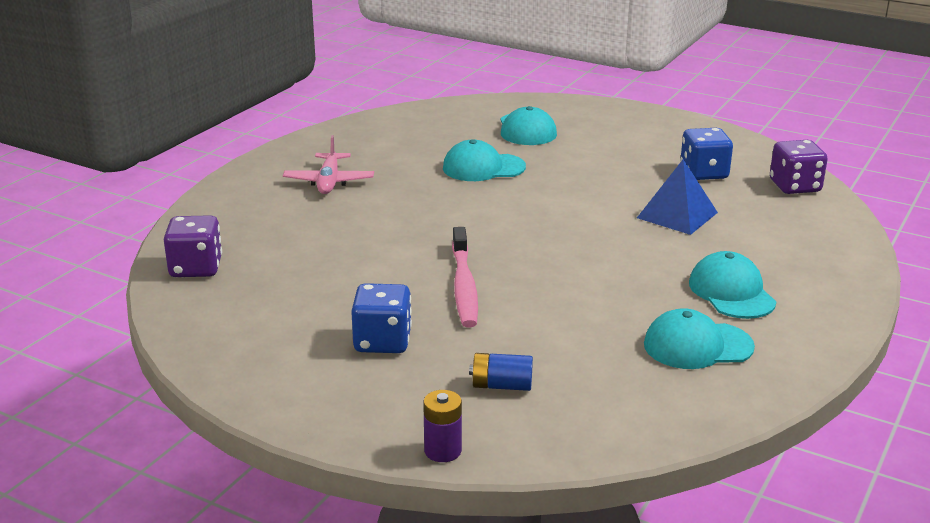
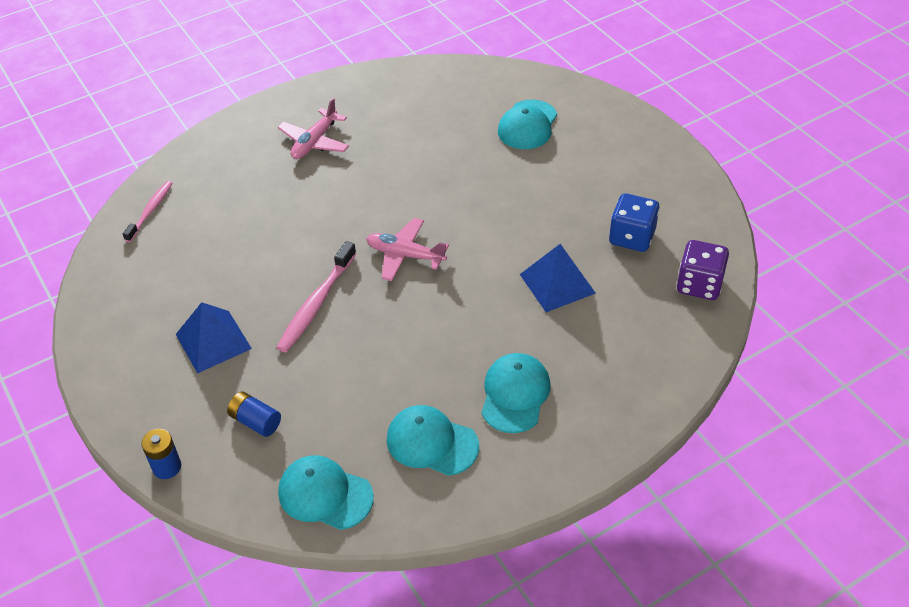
camera: 30 degrees right, 20 degrees up
purple dice [164,215,222,277] -> pink toothbrush [123,181,173,242]
blue dice [351,283,412,353] -> blue pyramid [176,302,252,374]
purple battery [423,390,462,462] -> blue battery [141,429,181,479]
turquoise cap [443,139,526,181] -> turquoise cap moved to [278,455,374,530]
none -> pink plane [366,218,449,281]

